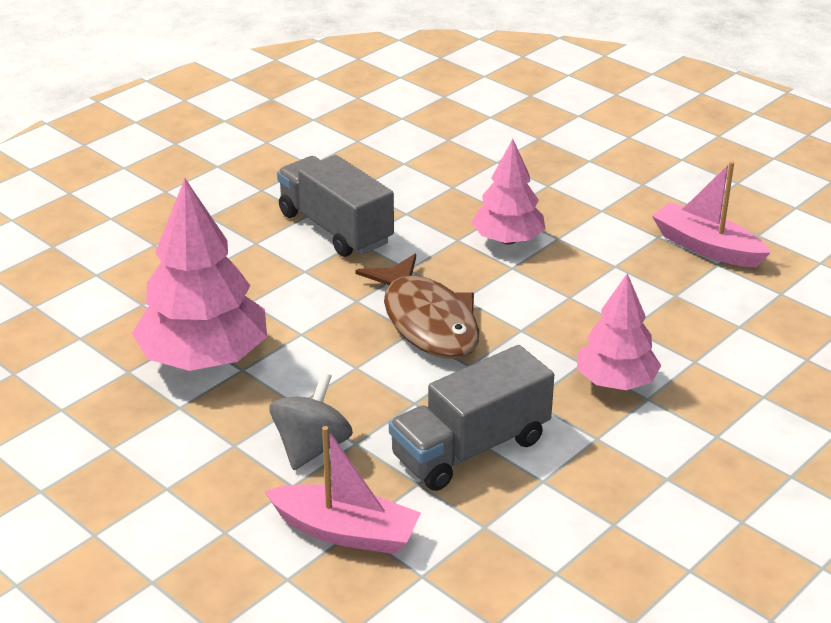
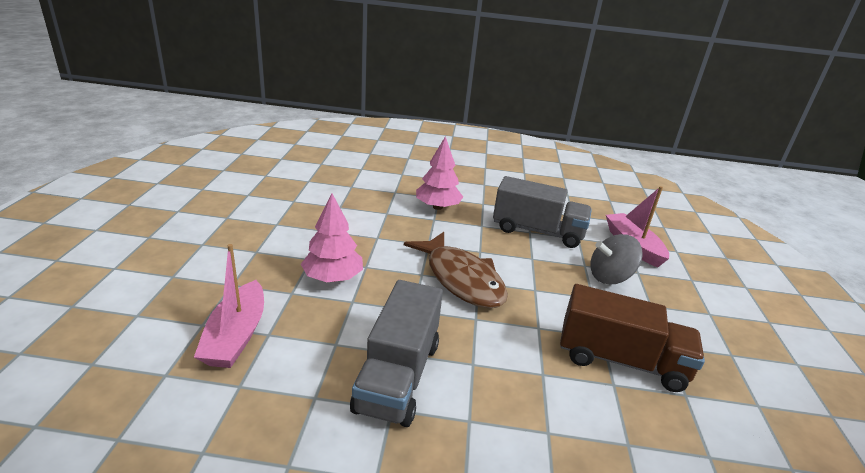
camera: 130 degrees left, 5 degrees down
pink tree [132,178,267,371] -> brown truck [560,284,705,392]
brown fish [355,253,479,359] -> brown fish turned 120 degrees clockwise [404,232,508,308]
pink boat [652,161,771,267] -> pink boat moved to [194,244,264,368]

